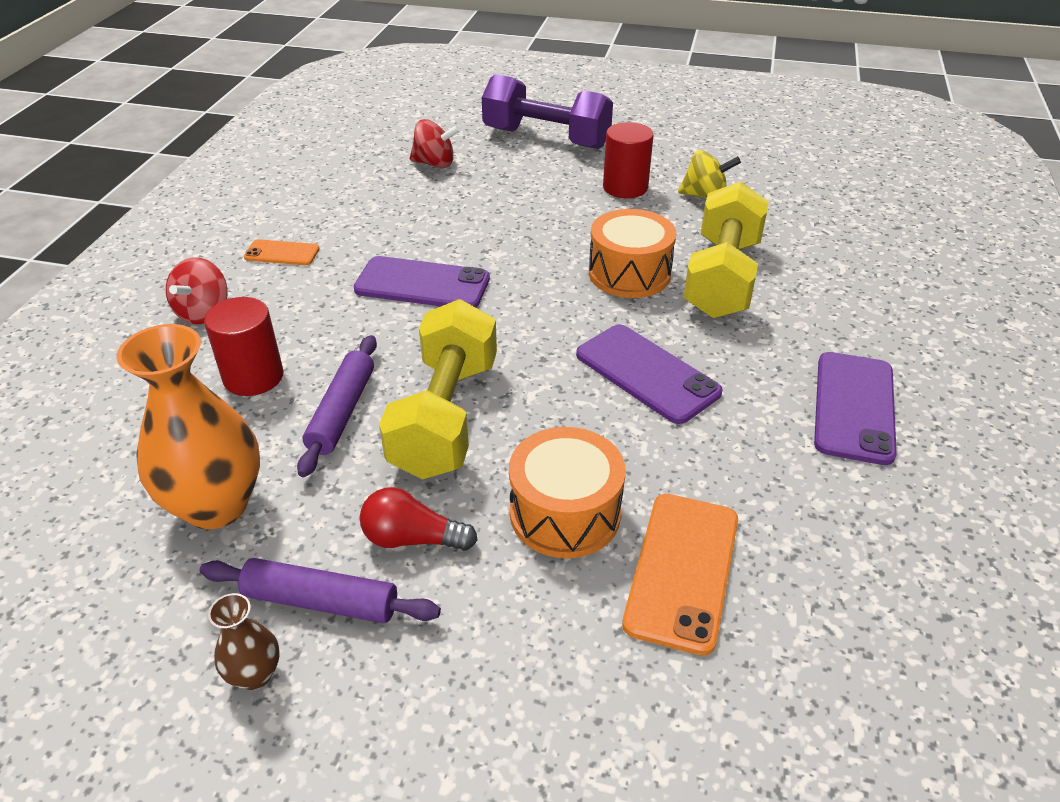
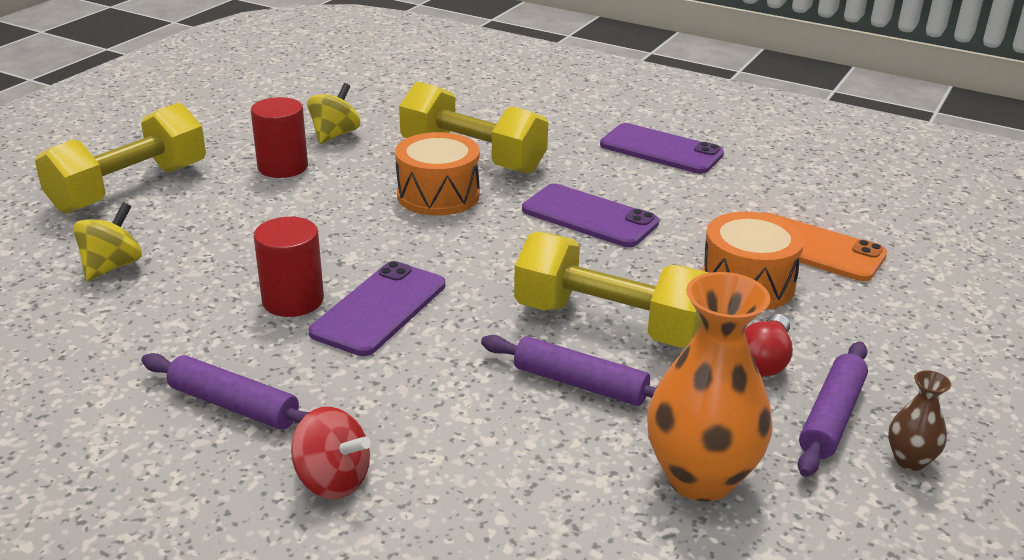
camera: 75 degrees left, 10 degrees down
red cylinder [204,297,284,396] -> red cylinder moved to [254,217,324,317]
orange phone [244,239,319,265] -> purple rolling pin [141,353,309,430]
red spinning top [410,119,460,168] -> yellow spinning top [73,202,142,281]
purple dumbbell [482,74,613,149] -> yellow dumbbell [35,103,206,214]
purple phone [576,324,723,424] -> purple phone turned 60 degrees clockwise [522,184,659,247]

